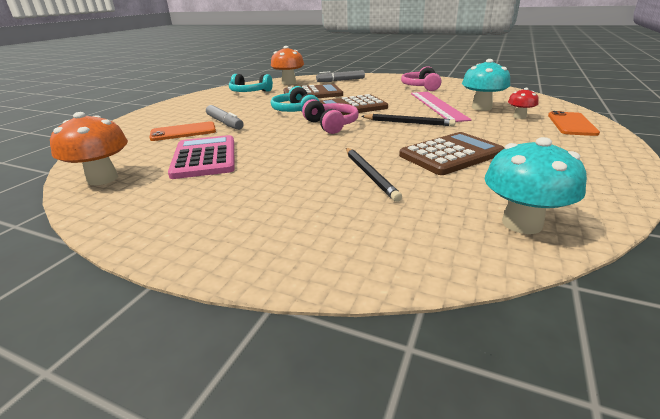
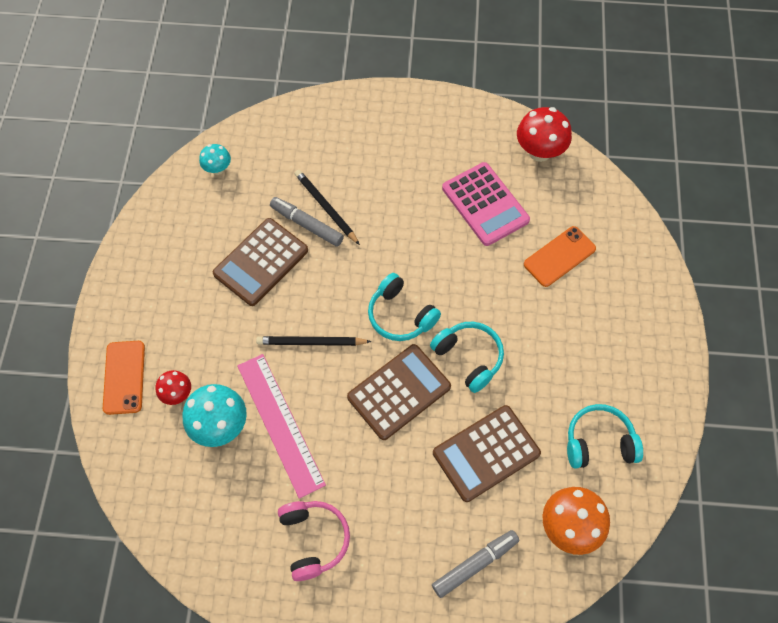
camera: 160 degrees right, 35 degrees up
orange mushroom [50,112,128,185] -> red mushroom [517,107,572,162]
grey marker [206,105,244,130] -> grey marker moved to [270,197,344,247]
pink headphones [302,99,359,134] -> turquoise headphones [368,273,441,341]
turquoise mushroom [485,137,587,234] -> turquoise mushroom [199,144,231,175], size x0.57

